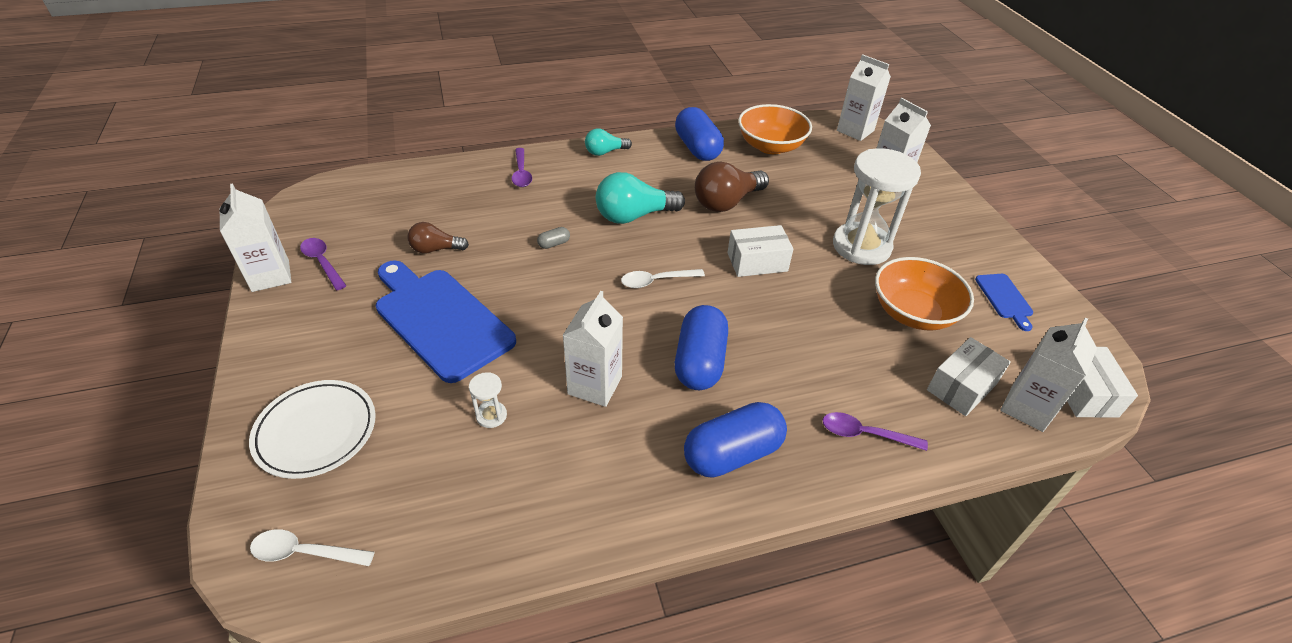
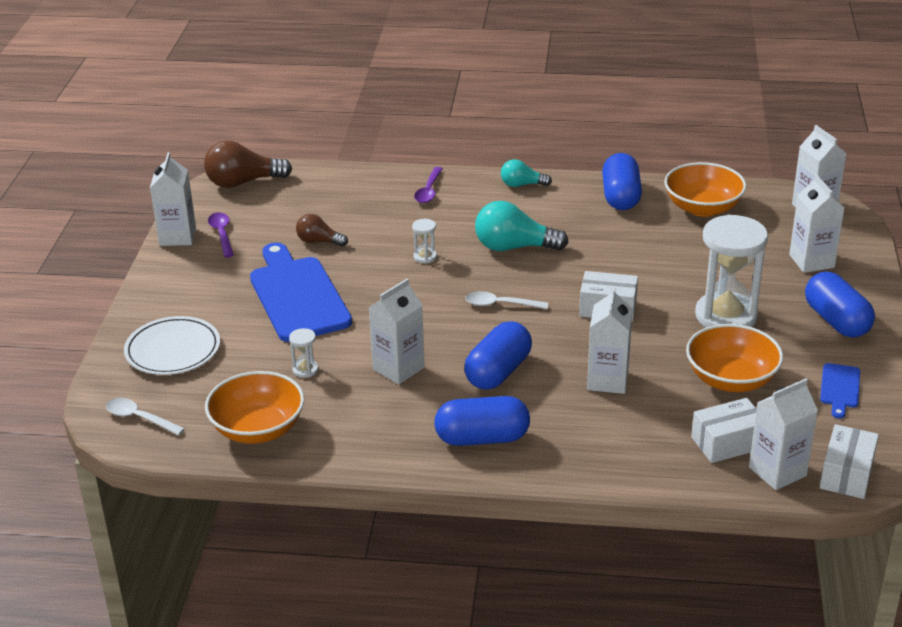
camera: 25 degrees right, 10 degrees down
grey capsule [537,227,570,249] -> white hourglass [412,219,437,263]
brown light bulb [695,161,769,212] -> brown light bulb moved to [204,141,292,188]
purple spoon [823,412,928,451] -> none
none -> orange bowl [205,371,304,444]
none -> white carton [587,287,633,394]
none -> blue capsule [805,272,875,338]

